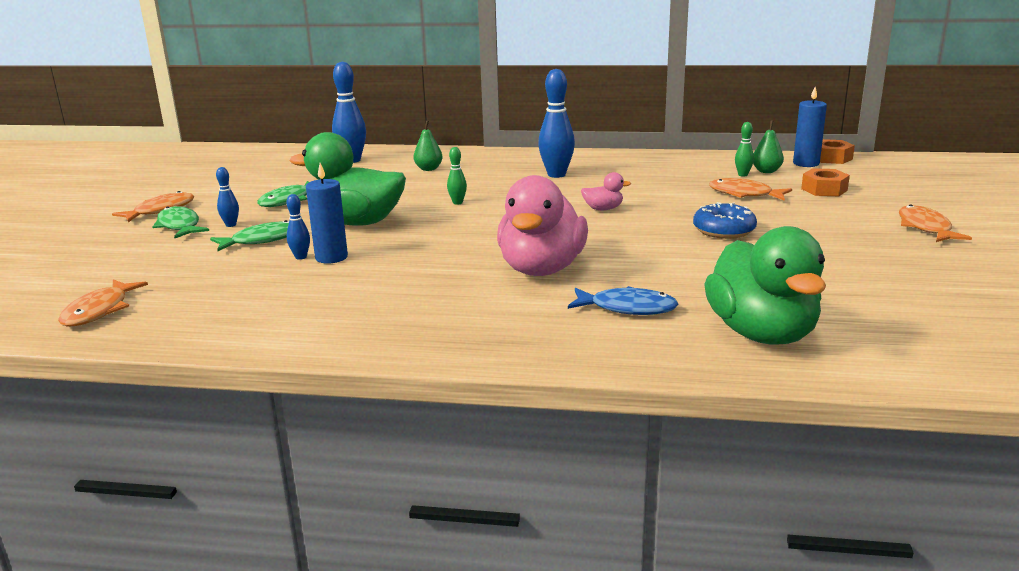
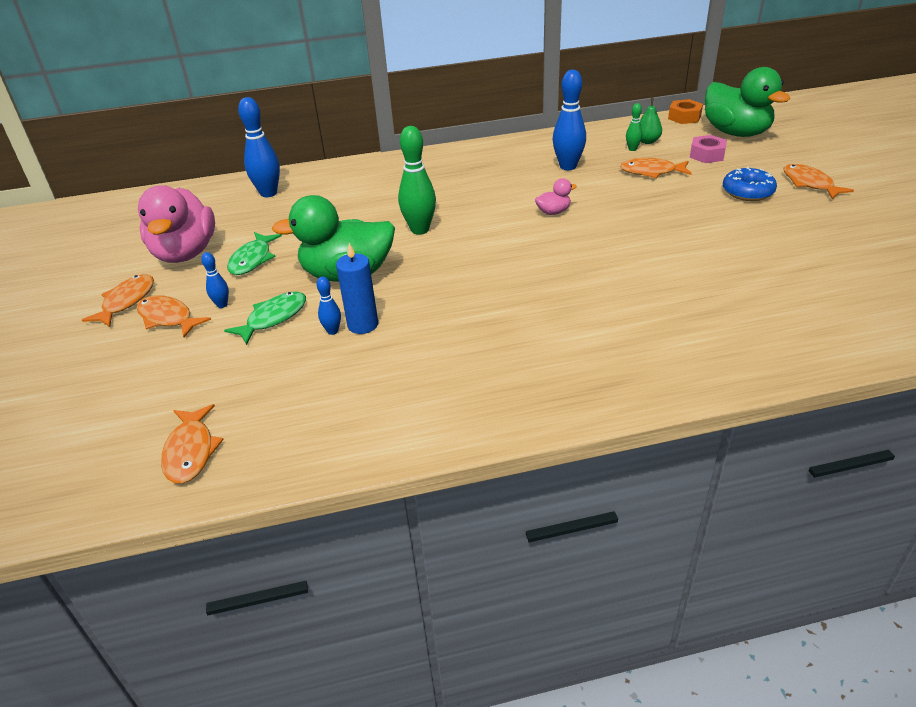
camera: 20 degrees left, 15 degrees up
green fish [152,206,209,238] -> orange fish [137,295,211,337]
green pear [413,120,443,171] -> none
green bowling pin [447,147,467,205] -> green bowling pin [398,126,436,235], size x1.98
pink duck [497,175,588,276] -> pink duck moved to [138,185,215,263]
blue bowling pin [538,69,575,178] -> blue bowling pin moved to [553,70,586,170]
blue fish [568,286,678,315] -> none
blue donut [693,202,757,239] -> blue donut moved to [723,166,777,201]
green duck [704,226,826,345] -> green duck moved to [705,67,790,137]
blue candle [793,87,827,167] -> none
orange nut [801,168,850,196] -> pink nut [690,135,727,163]

